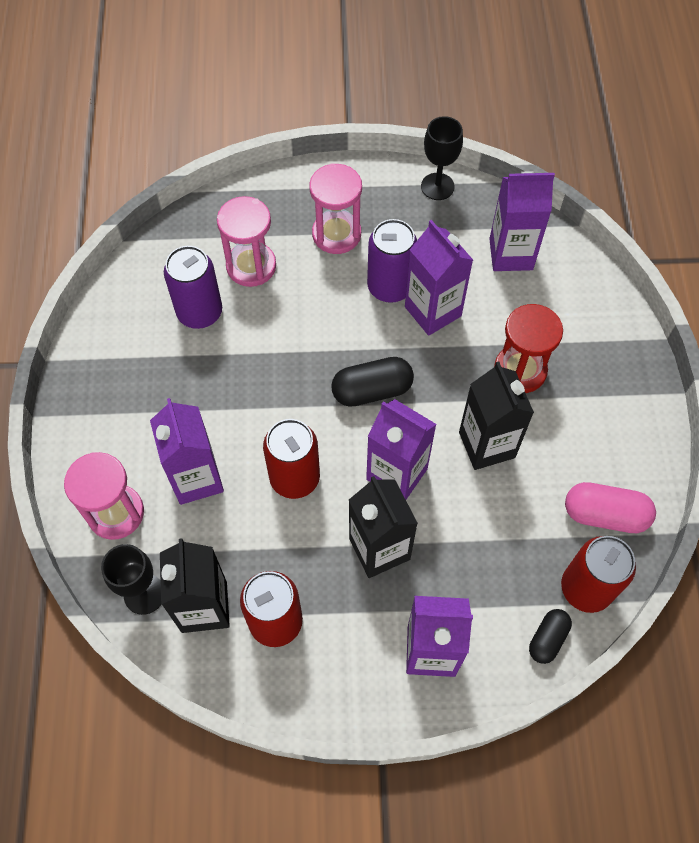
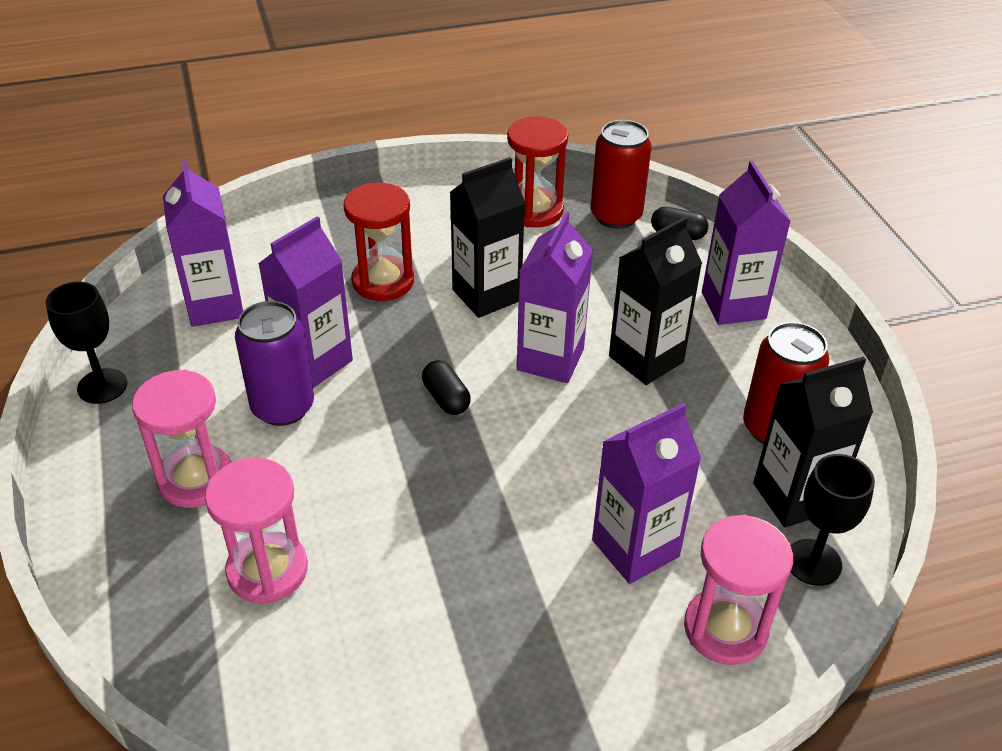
camera: 105 degrees left, 20 degrees down
purple can [164,246,222,329] -> none
red can [263,419,320,499] -> none
black capsule [331,357,414,407] -> black capsule [422,361,471,415], size x0.63
pink capsule [565,482,656,533] -> red hourglass [507,117,568,228]

